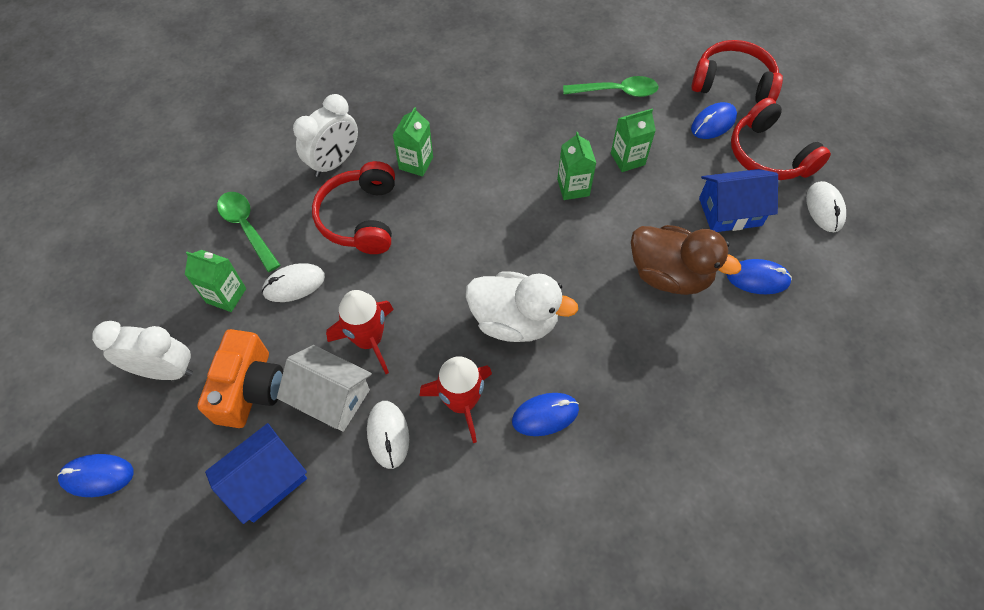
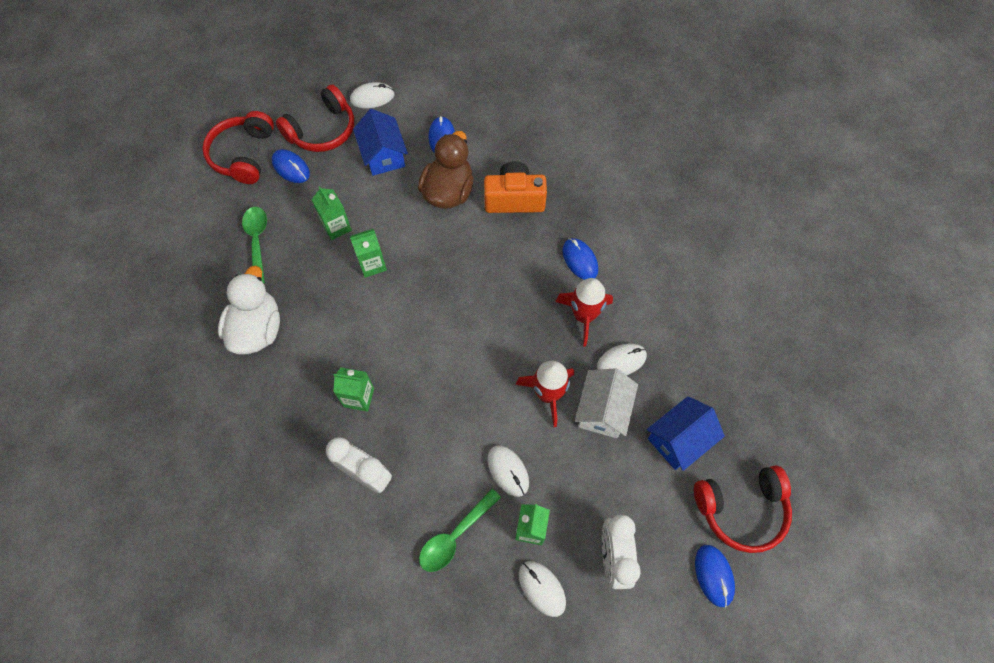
camera: 100 degrees left, 5 degrees up
orange camera [197,329,283,428] -> orange camera moved to [484,161,547,213]
blue house [205,423,307,524] -> blue house turned 75 degrees counterclockwise [647,396,725,471]
red headphones [312,161,395,254] -> red headphones moved to [694,465,792,553]
white duck [466,271,578,342] -> white duck moved to [218,266,280,355]
none -> white mouse [519,561,566,617]

